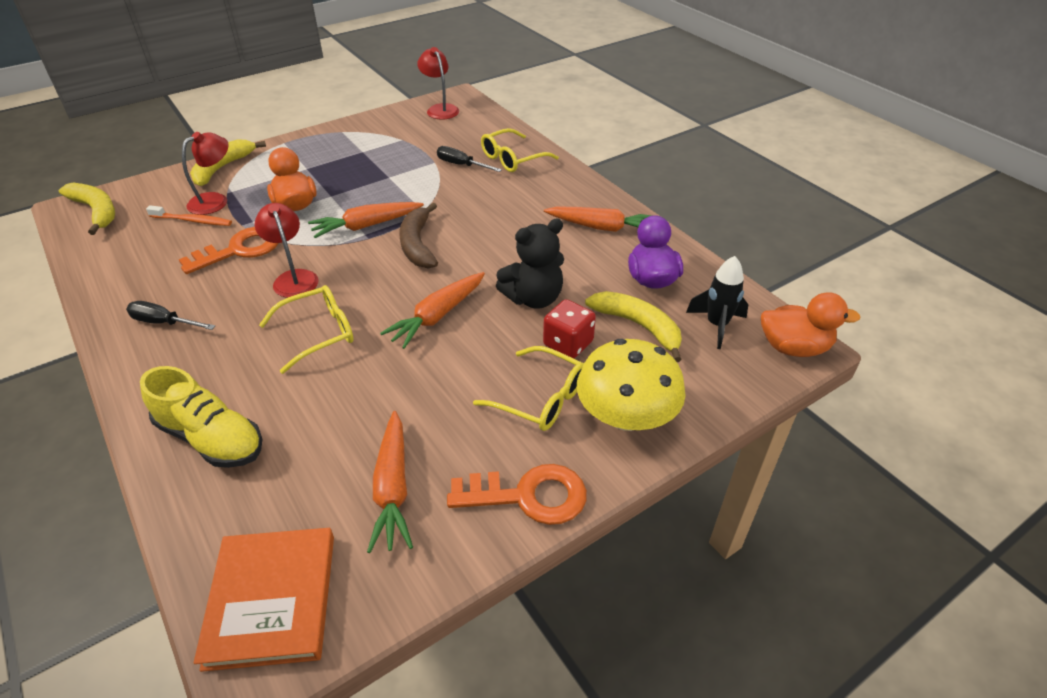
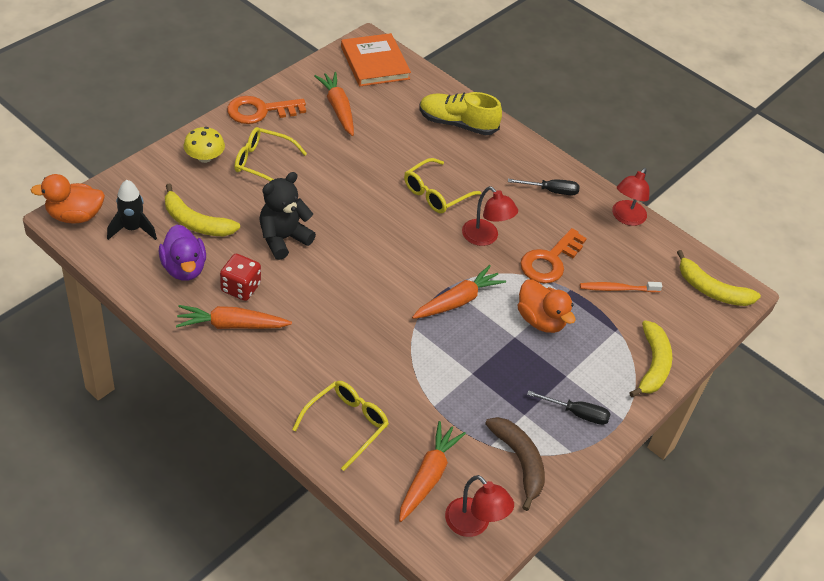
camera: 160 degrees right, 5 degrees up
red lamp [182,132,229,215] -> red lamp moved to [612,168,649,226]
orange carrot [380,272,485,349] -> orange carrot moved to [399,421,466,522]
brown banana [399,203,438,269] -> brown banana moved to [485,417,545,511]
black screwdriver [437,146,502,172] -> black screwdriver moved to [527,390,610,425]
red dice [543,299,596,359] -> red dice moved to [220,254,261,301]
yellow mushroom [577,339,686,431] -> yellow mushroom [184,127,225,163], size x0.59

